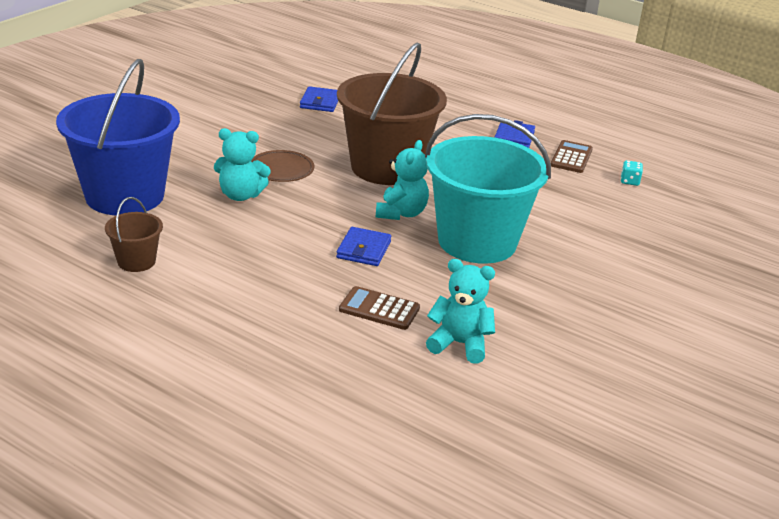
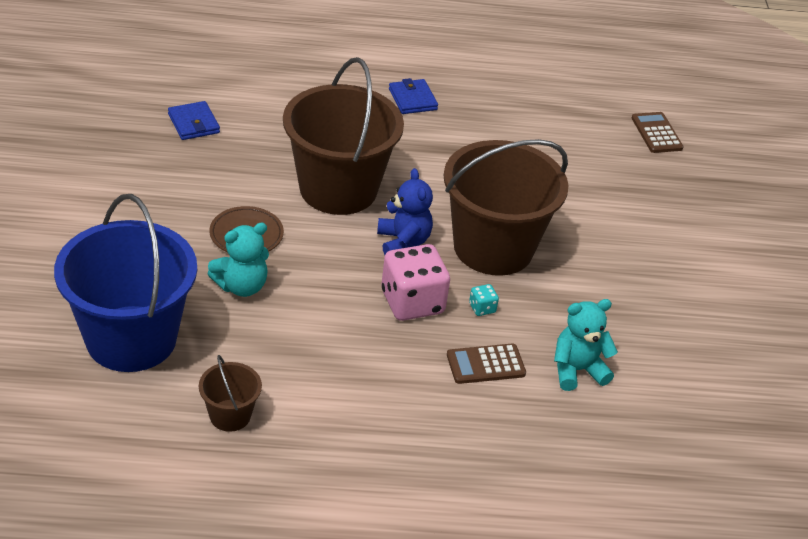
camera: 35 degrees left, 10 degrees up
blue wallet [336,227,391,266] -> pink dice [381,244,450,321]
turquoise teddy bear [376,140,429,220] -> blue teddy bear [377,168,433,255]
turquoise bucket [425,114,551,264] -> brown bucket [444,139,569,276]
brown calculator [551,140,593,173] -> brown calculator moved to [632,112,684,153]
turquoise dice [621,160,643,186] -> turquoise dice moved to [469,284,499,316]

